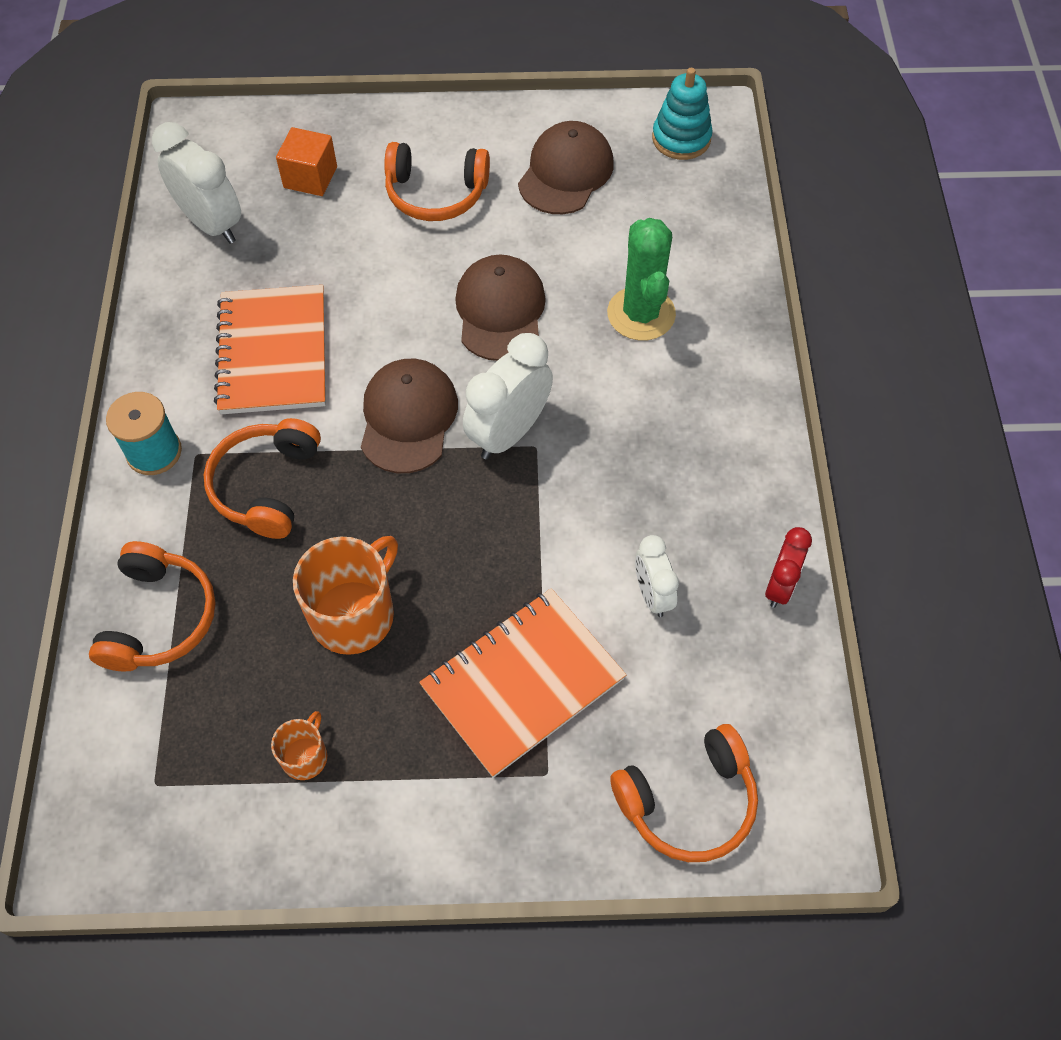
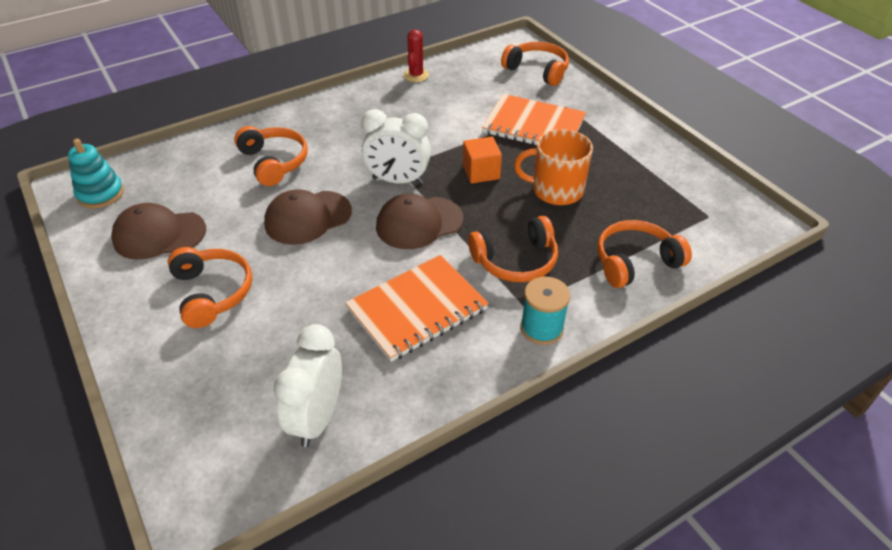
camera: 120 degrees left, 15 degrees down
orange mug [271,711,327,780] -> none
orange cube [276,127,337,196] -> orange cube moved to [463,137,502,184]
green cactus [607,218,676,341] -> orange headphones [234,126,307,186]
white clock [635,535,679,617] -> none
red clock [765,527,812,608] -> red cactus [403,30,429,82]

